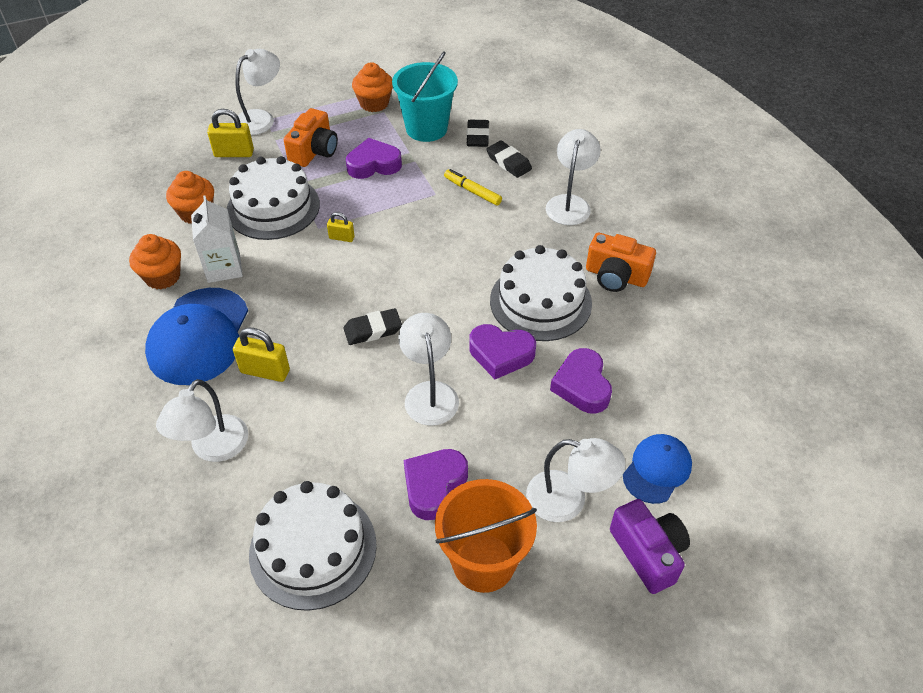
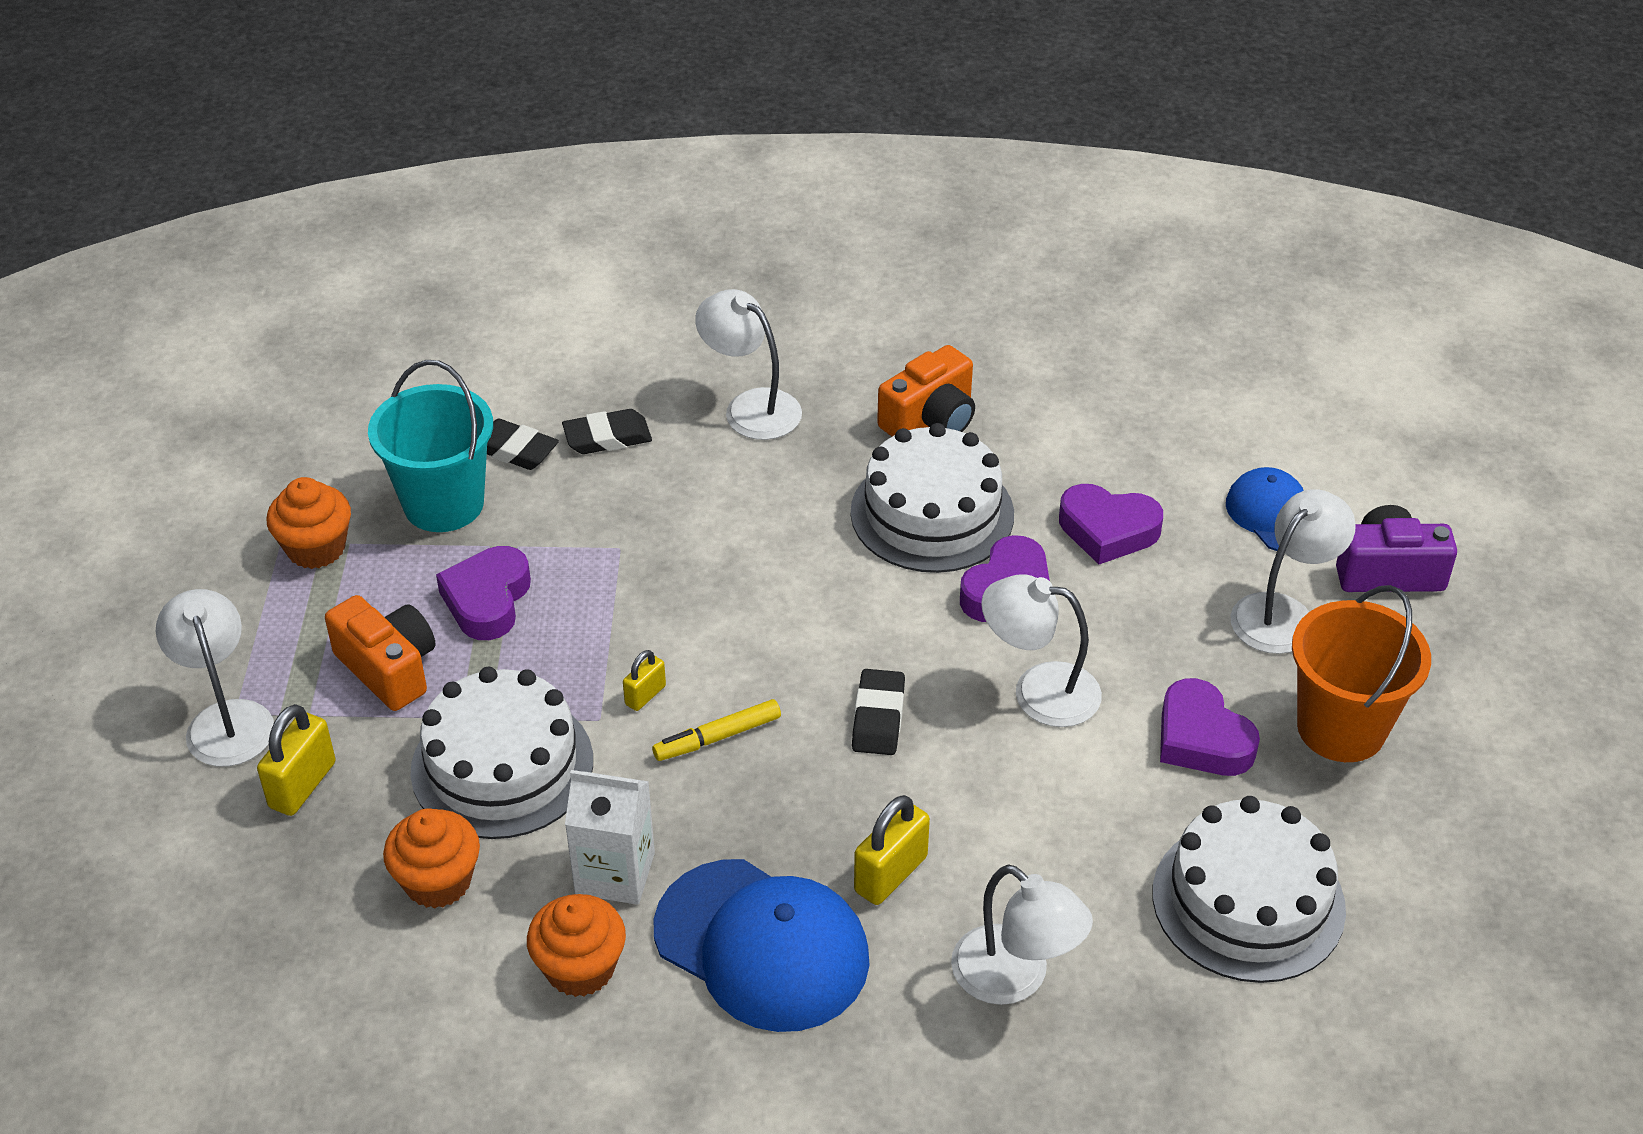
camera: 65 degrees left, 5 degrees down
yellow marker [444,169,502,205] -> yellow marker moved to [652,699,781,761]

